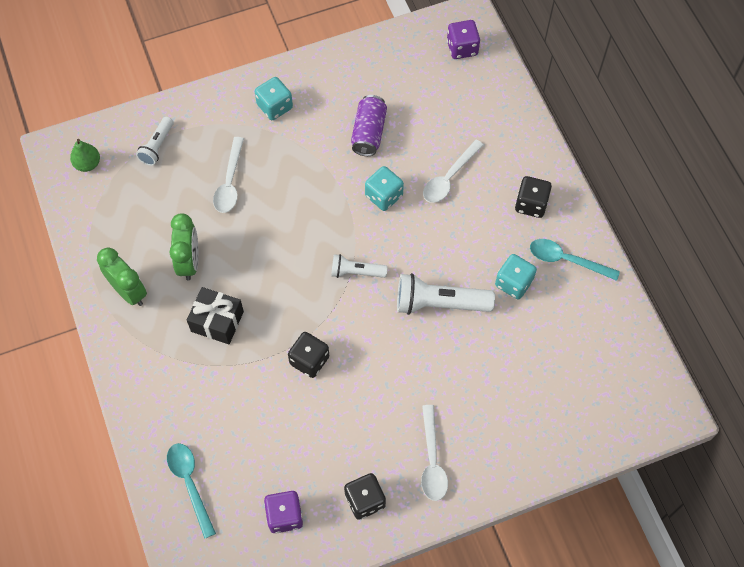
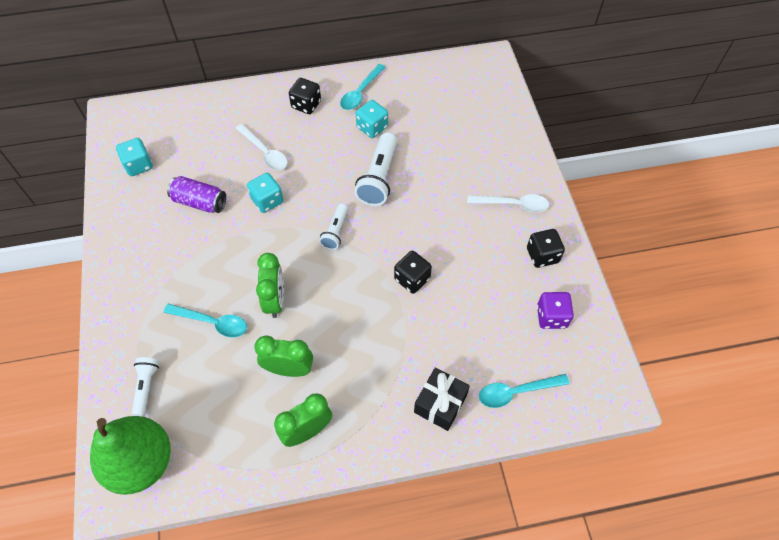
camera: 80 degrees left, 5 degrees down
green pear [70,139,100,172] -> green pear [90,416,171,495], size x2.28
white flashlight [136,117,173,166] -> white flashlight turned 120 degrees counterclockwise [132,357,159,416]
black gift [187,287,244,344] -> black gift moved to [414,367,470,431]
white spoon [213,137,244,213] -> turquoise spoon [164,303,247,337]
turquoise dice [255,77,293,120] -> turquoise dice moved to [116,138,153,176]
purple dice [447,20,480,59] -> none
none -> green clock [256,253,284,318]

